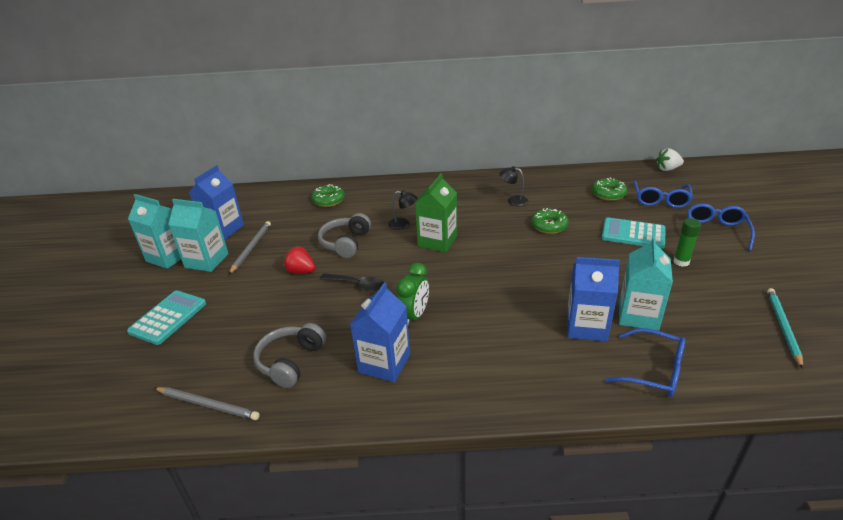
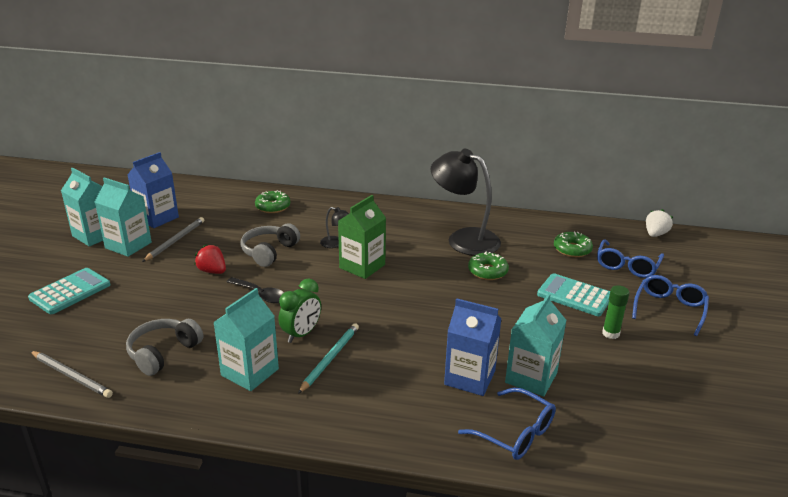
camera: 10 degrees right, 5 degrees down
blue carton [350,282,410,382] -> turquoise carton [213,288,279,391]
black lamp [499,166,528,206] -> black lamp [431,149,501,256], size x2.31
white strawberry [656,148,684,171] -> white strawberry turned 120 degrees clockwise [646,209,673,237]
turquoise pencil [767,288,803,369] -> turquoise pencil moved to [298,323,359,394]

